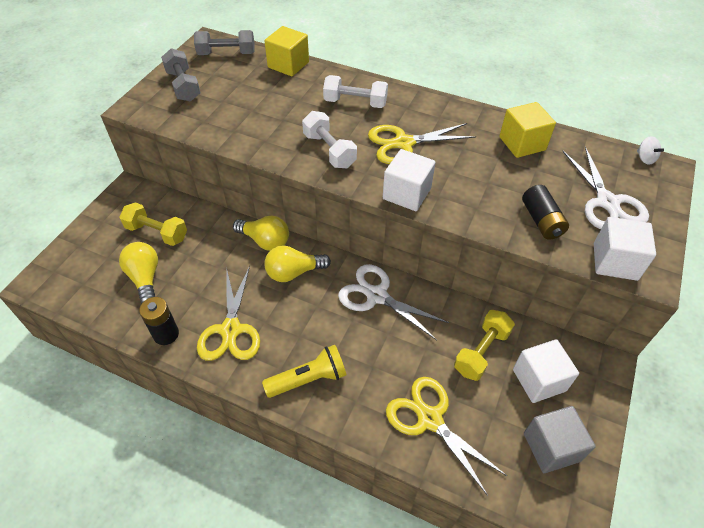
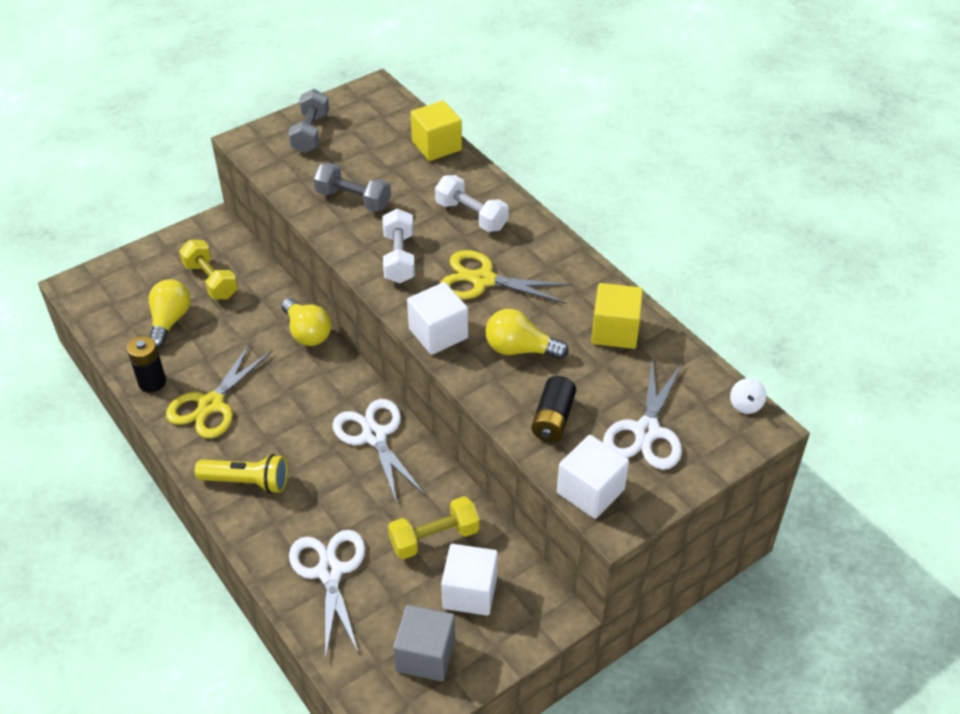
camera: 30 degrees right, 5 degrees down
grey dumbbell [194,30,255,55] -> grey dumbbell moved to [313,163,391,212]
yellow light bulb [264,245,331,282] -> yellow light bulb moved to [485,309,569,360]
yellow scissors [386,377,507,496] -> white scissors [289,530,366,660]

